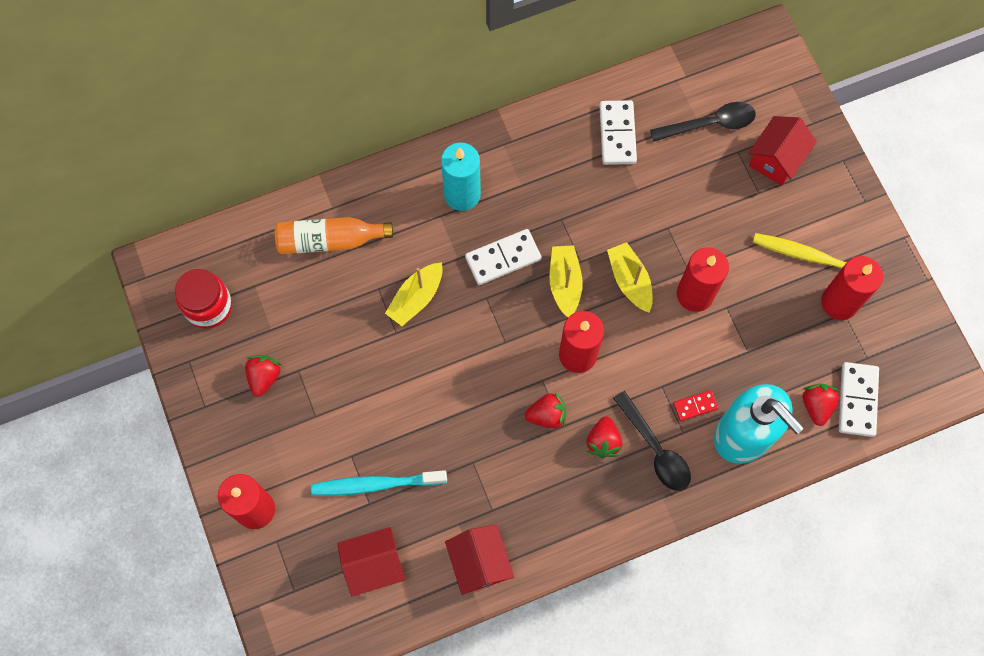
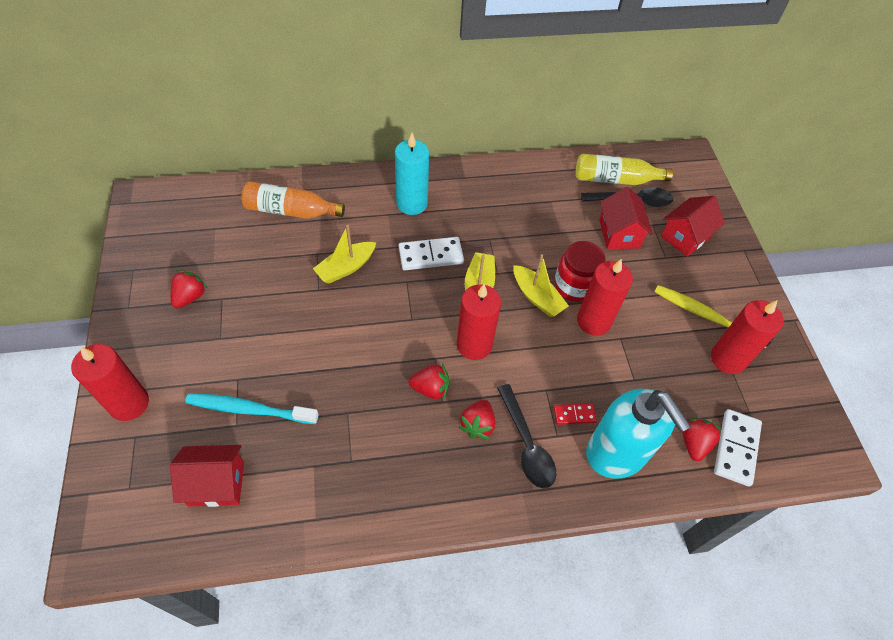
camera: 10 degrees right, 15 degrees down
red jar [175,269,232,328] -> red jar moved to [554,241,606,302]
red house [445,525,514,595] -> red house moved to [600,187,653,249]
white domino [599,100,637,165] -> none
yellow boat [607,242,653,313] -> yellow boat turned 150 degrees clockwise [513,254,569,317]
none -> yellow bottle [576,154,673,185]

